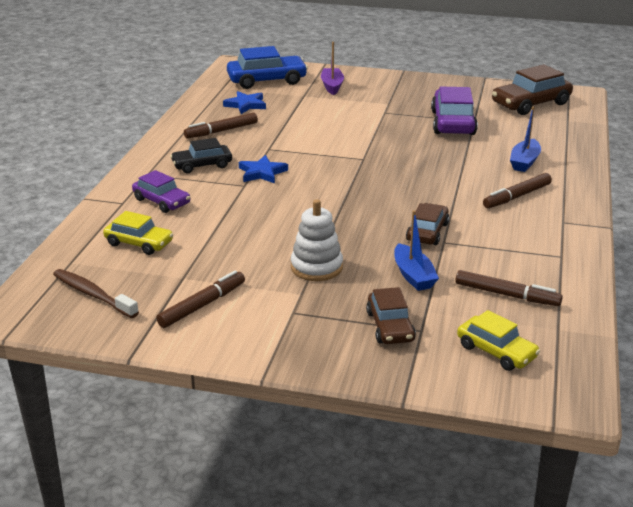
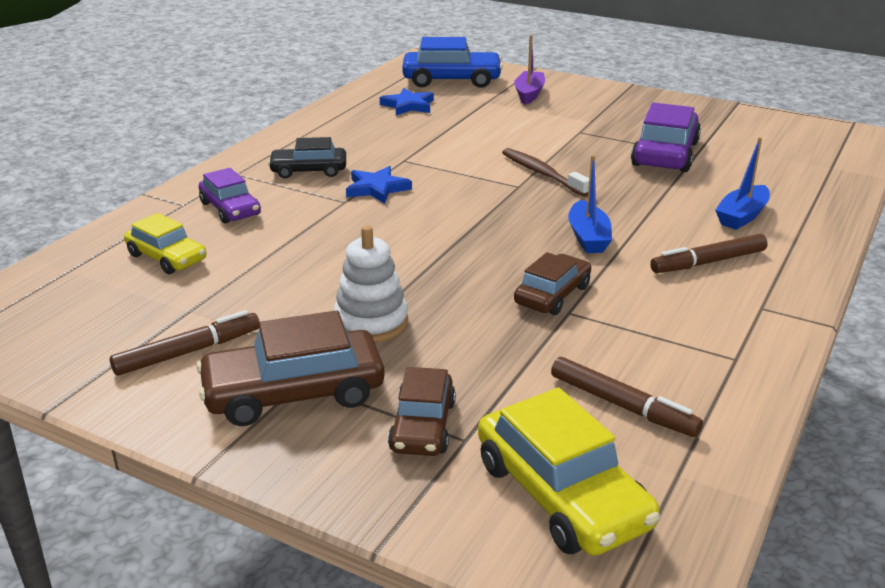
camera: 15 degrees right, 0 degrees up
brown toothbrush [53,269,139,318] -> brown toothbrush moved to [502,148,589,197]
brown marker [184,113,258,138] -> none
blue boat [394,210,439,291] -> blue boat moved to [568,155,612,253]
yellow car [457,310,540,371] -> yellow car [478,388,660,556], size x1.59
brown car [492,64,573,115] -> brown car moved to [196,310,385,426]

